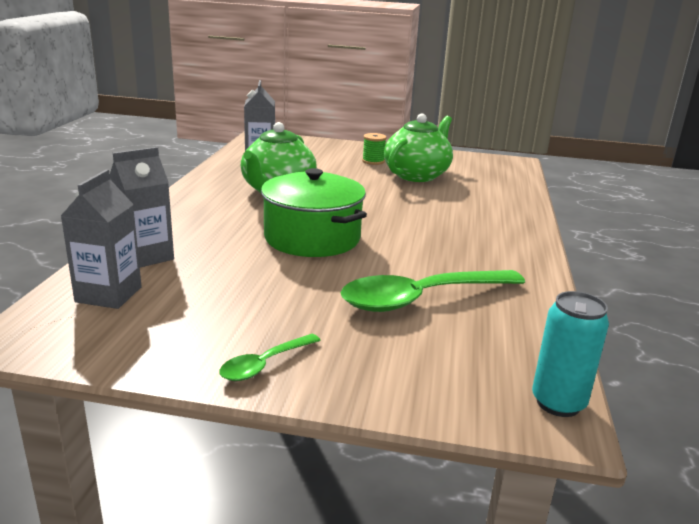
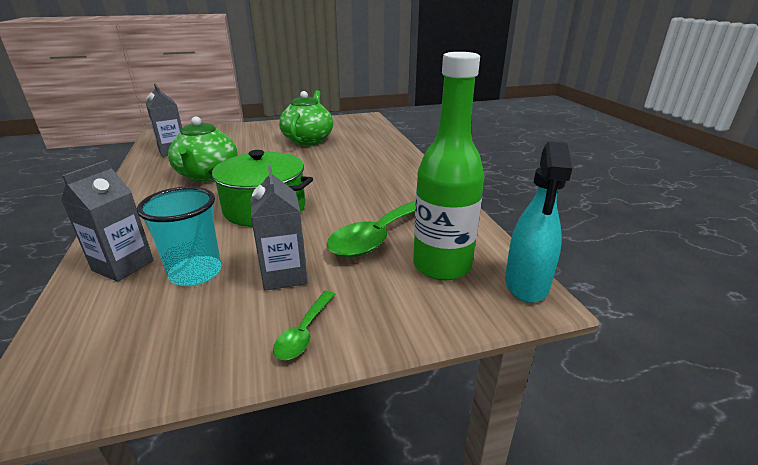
camera: 25 degrees left, 5 degrees up
grey carton [61,169,142,309] -> grey carton moved to [251,166,308,291]
green spool [362,133,387,165] -> none
turquoise can [532,291,609,417] -> turquoise spray bottle [505,142,572,303]
none -> turquoise cup [137,186,221,286]
none -> green bottle [413,52,485,281]

